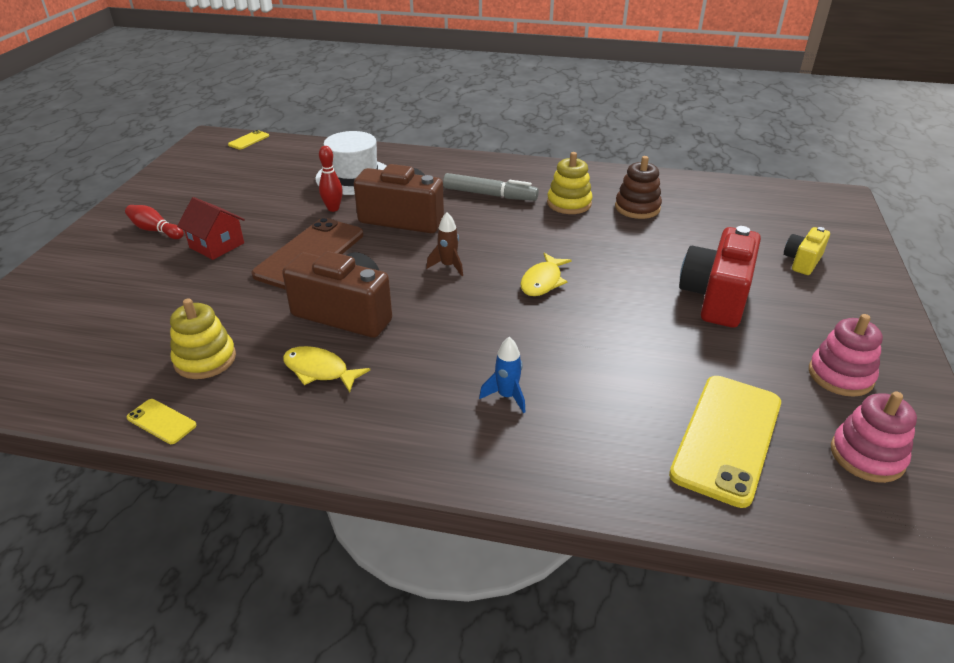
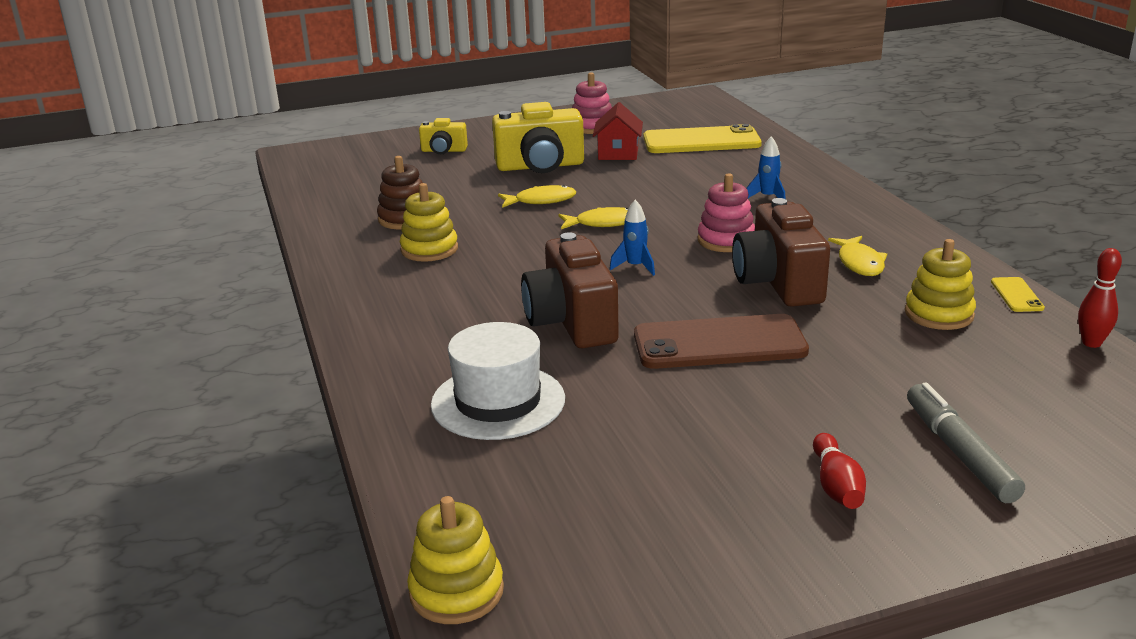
camera: 120 degrees left, 10 degrees down
red house [177,197,245,260] -> red house moved to [593,102,643,160]
yellow phone [228,130,269,150] -> yellow stacking toy [407,496,504,624]
red bowling pin [319,146,343,212] -> red bowling pin moved to [1078,248,1122,348]
brown rocket [426,212,463,276] -> blue rocket [610,200,655,276]
grey marker [443,173,539,201] -> grey marker moved to [907,383,1025,503]
red camera [679,226,761,328] -> yellow camera [492,102,584,173]
pink stacking toy [831,391,917,483] -> pink stacking toy moved to [698,173,755,252]
none -> yellow fish [498,185,576,208]

